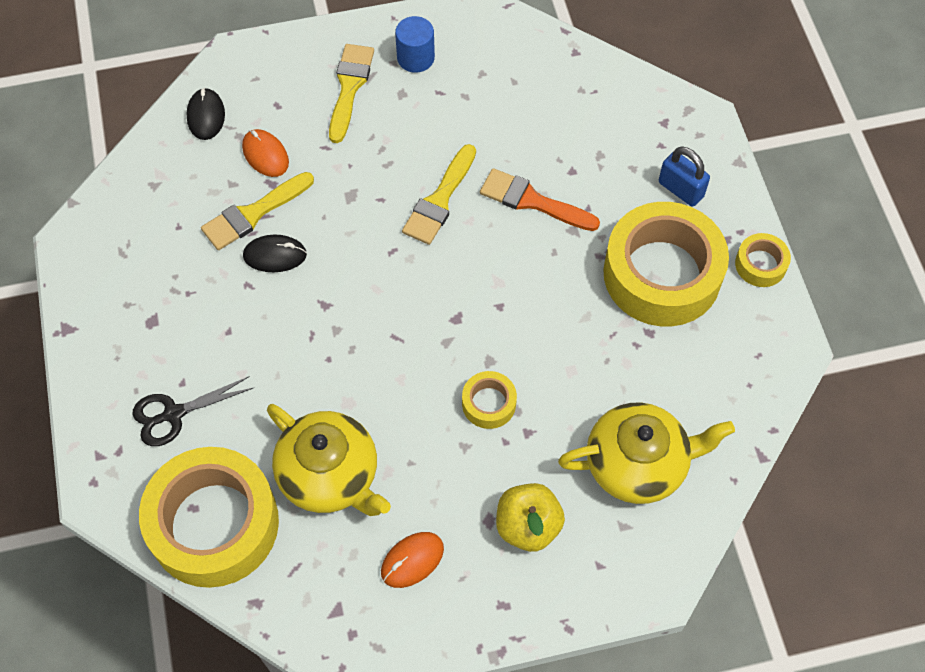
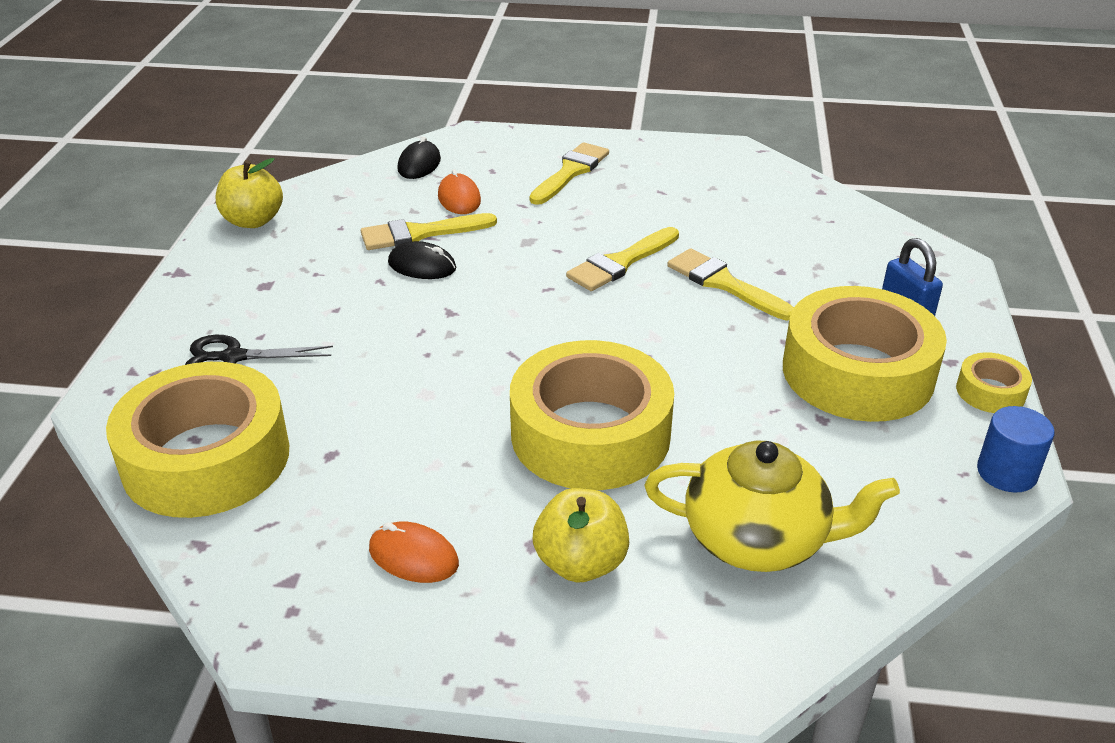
camera: 20 degrees right, 25 degrees down
yellow teapot [267,404,391,516] -> none
orange mouse [381,532,444,588] -> orange mouse turned 45 degrees clockwise [369,522,459,583]
blue cylinder [395,16,435,73] -> blue cylinder moved to [977,406,1055,493]
yellow tape [462,371,517,429] -> yellow tape [510,340,674,490], size x2.28
orange brush [480,168,600,231] -> yellow brush [667,248,794,320]
none -> yellow apple [215,158,283,228]

